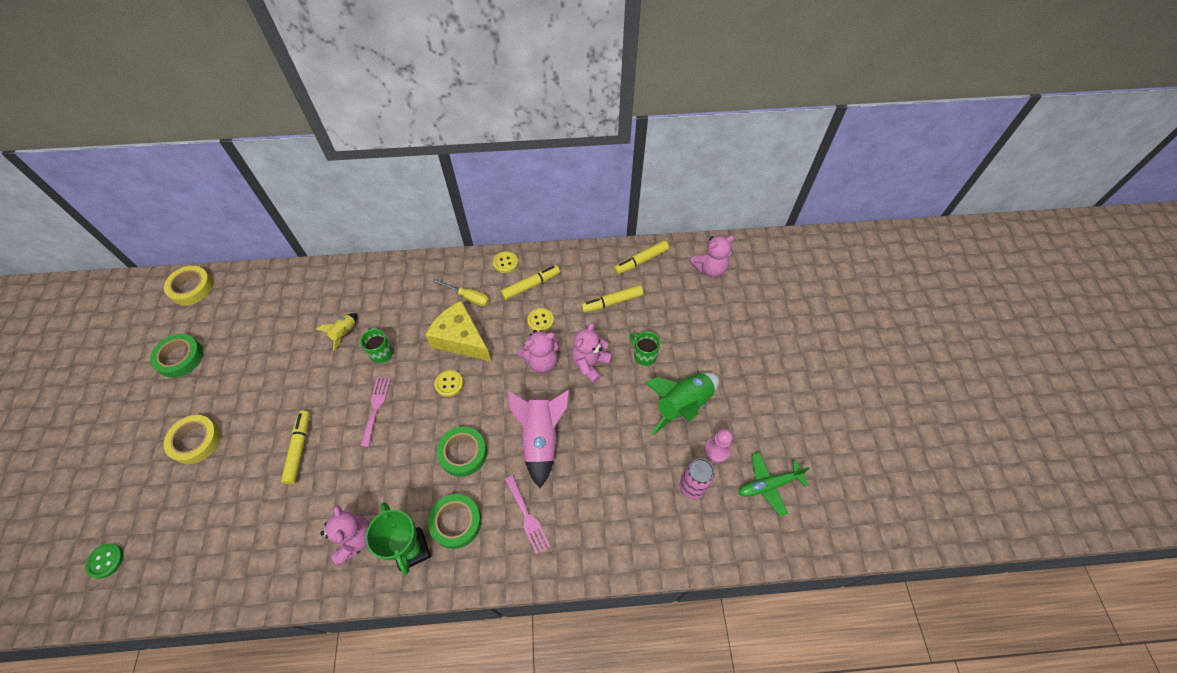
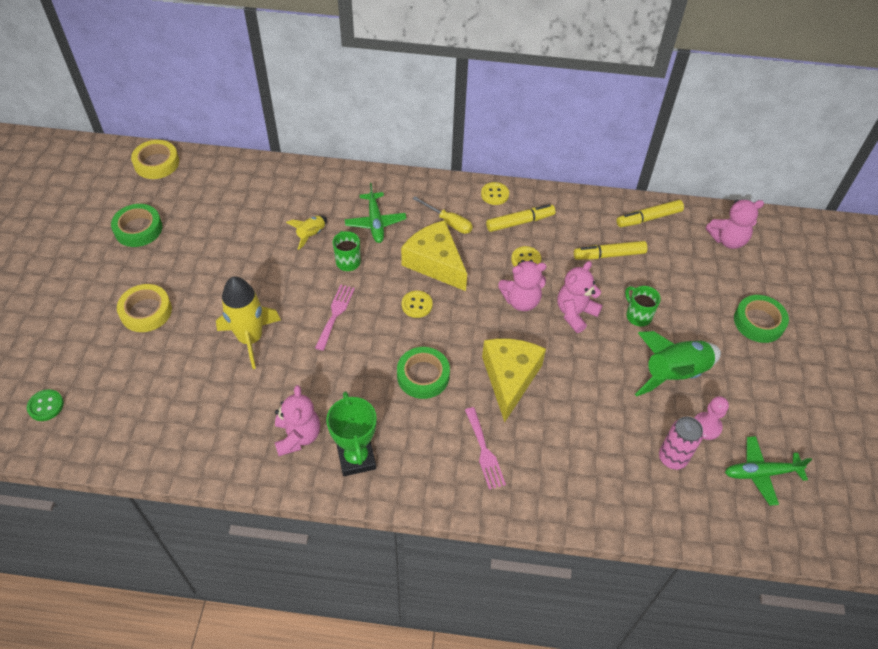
camera: 10 degrees right, 5 degrees down
yellow marker [281,411,310,484] -> yellow rocket [216,276,281,369]
green tape [428,494,482,549] -> green tape moved to [734,295,789,343]
pink rocket [508,390,569,488] -> yellow cheese [482,339,546,422]
none -> green plane [345,183,407,243]

